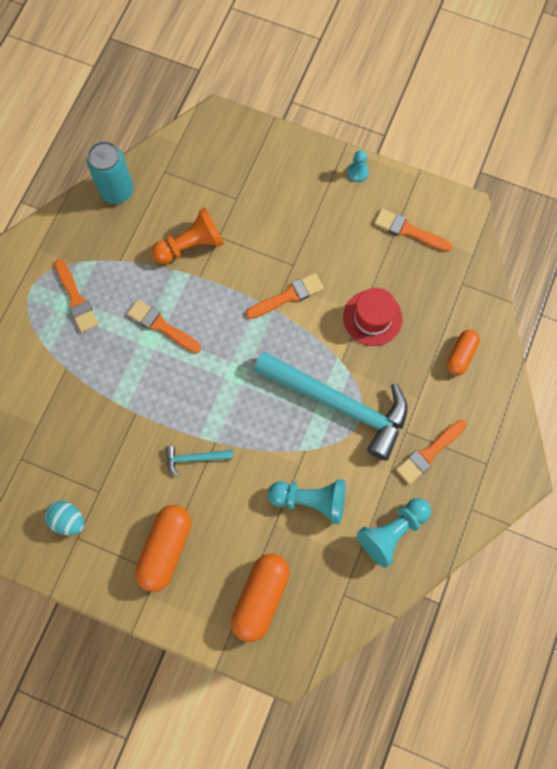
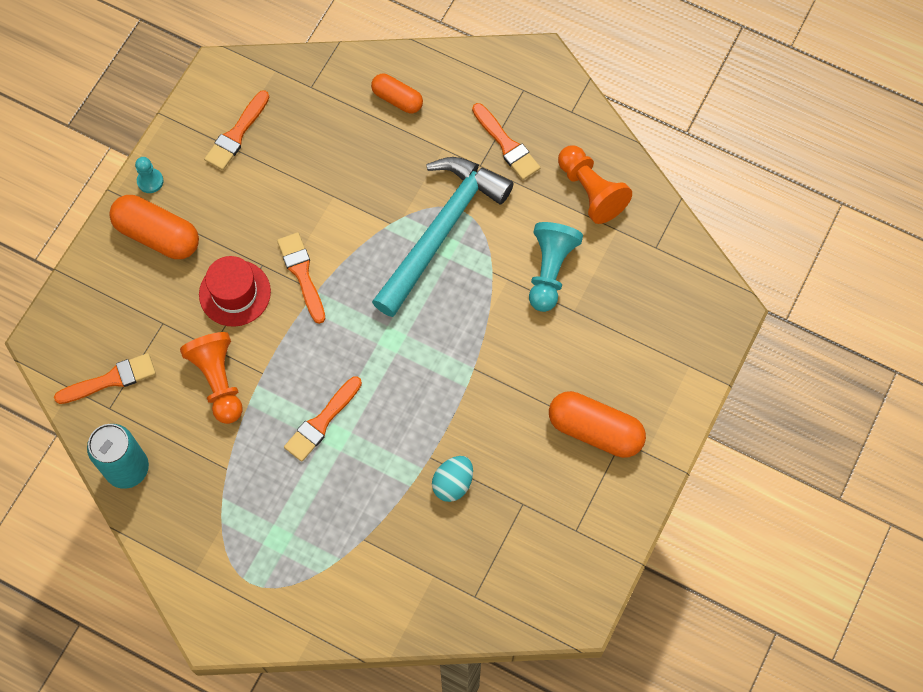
camera: 85 degrees left, 5 degrees down
turquoise egg [45,501,84,536] -> turquoise egg moved to [432,456,473,502]
orange brush [55,259,99,333] -> orange brush moved to [54,353,156,404]
turquoise hammer [166,446,233,477] -> none
orange capsule [231,554,290,642] -> orange capsule moved to [109,195,199,259]
red hat [343,288,403,346] -> red hat moved to [199,256,271,327]
turquoise pawn [357,498,431,568] -> orange pawn [558,145,632,224]

